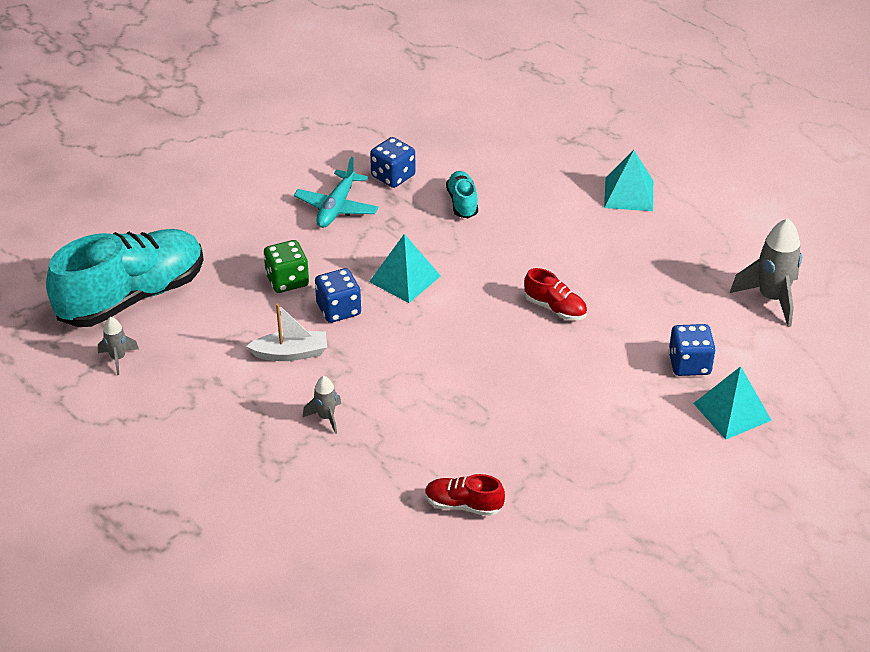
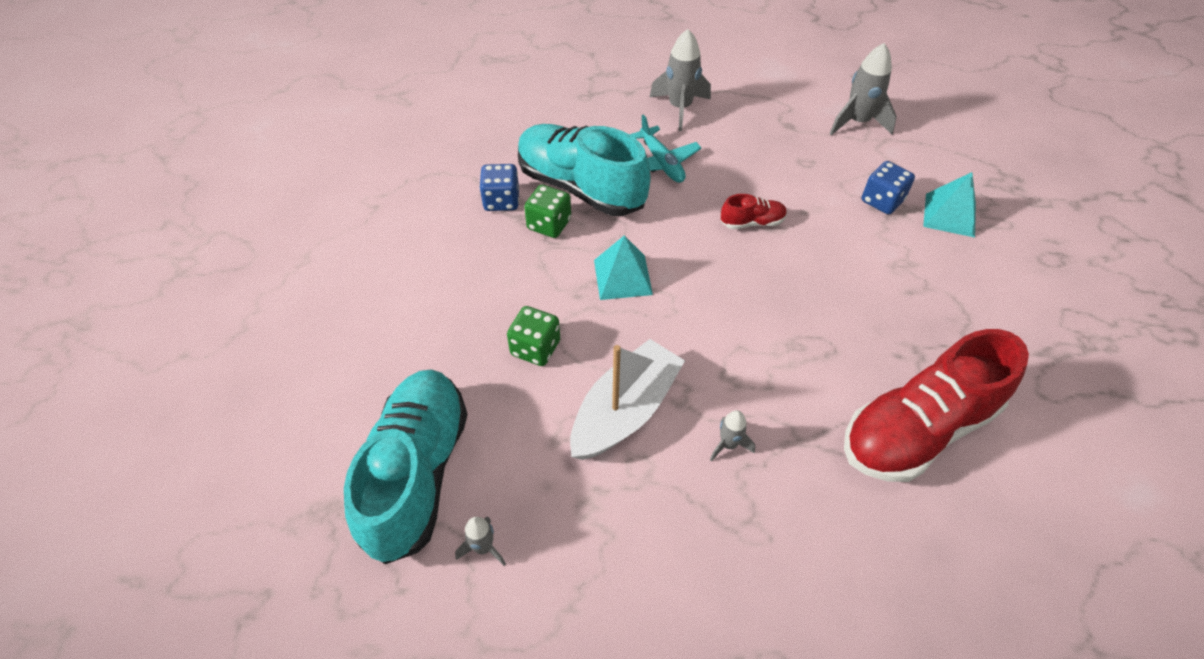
camera: 45 degrees left, 10 degrees up
white boat [246,304,327,361] -> white boat [570,339,685,460], size x1.73
turquoise plane [294,157,378,228] -> turquoise plane moved to [630,114,701,183]
blue dice [315,268,361,323] -> none
red shoe [425,474,505,516] -> red shoe [844,329,1029,482], size x2.33
turquoise shoe [446,171,478,218] -> turquoise shoe [518,124,651,216], size x2.33
turquoise pyramid [604,150,653,211] -> grey rocket [650,29,711,131]
none -> green dice [524,184,571,238]

